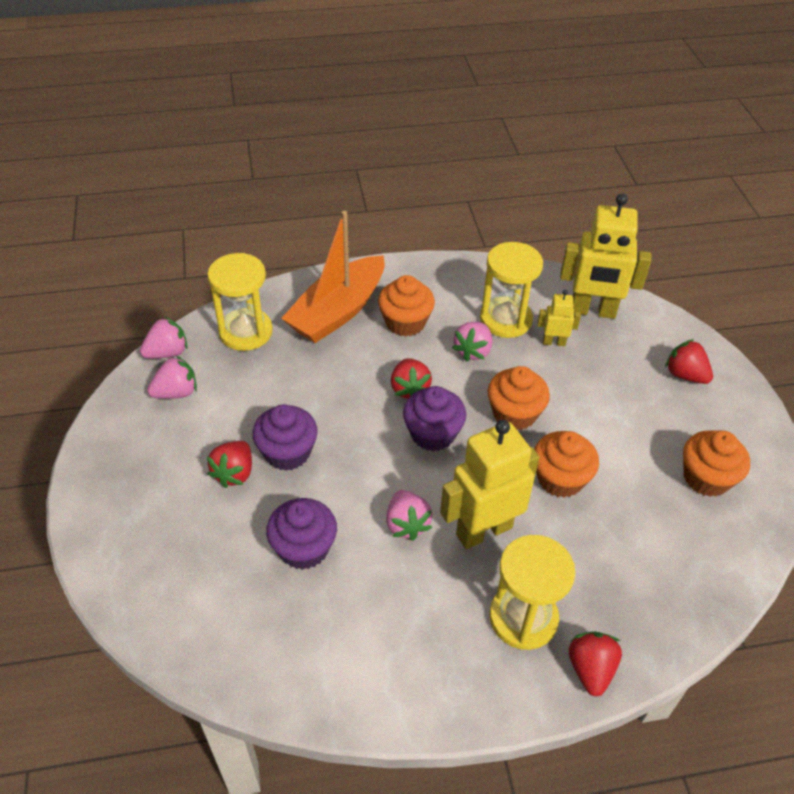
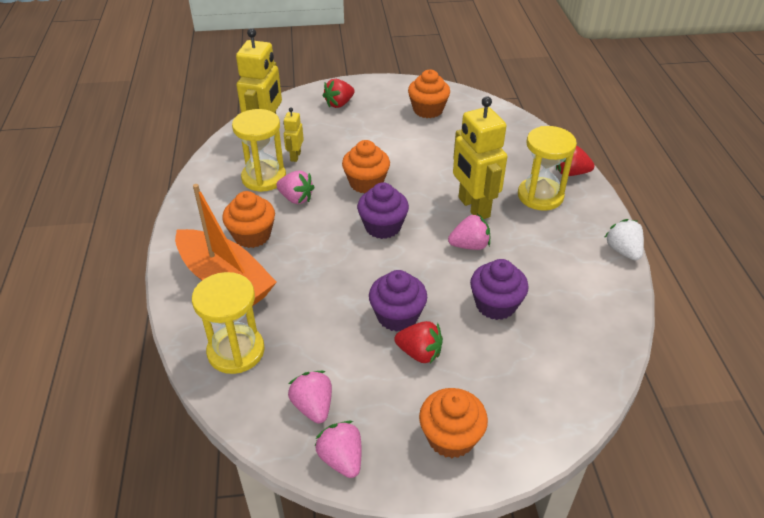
camera: 85 degrees left, 5 degrees down
pink strawberry [140,317,188,359] -> pink strawberry moved to [315,421,362,478]
red strawberry [391,358,432,399] -> none
orange cupcake [534,431,599,498] -> orange cupcake moved to [419,388,488,458]
none -> white strawberry [604,219,644,261]

